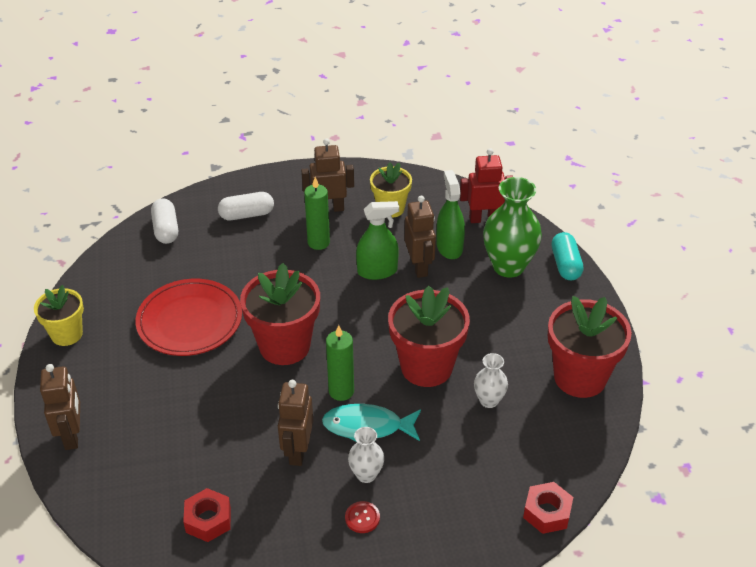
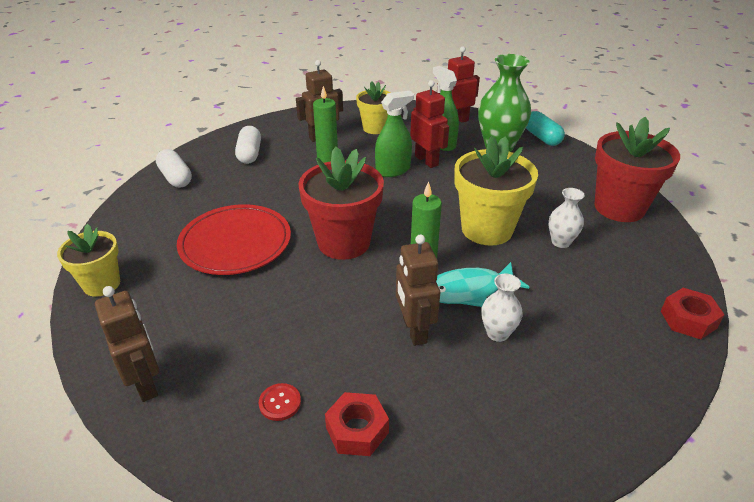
camera: 20 degrees left, 5 degrees down
white capsule [218,192,274,220] -> white capsule turned 60 degrees counterclockwise [235,126,261,164]
red button [345,501,380,533] -> red button moved to [259,383,301,421]
red flower pot [388,286,470,387] -> yellow flower pot [454,136,538,246]
brown robot [405,196,436,278] -> red robot [410,80,449,168]

